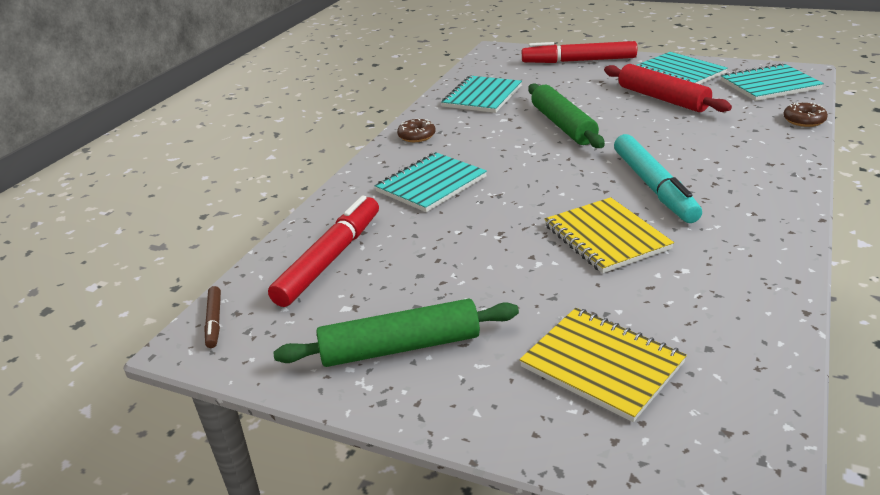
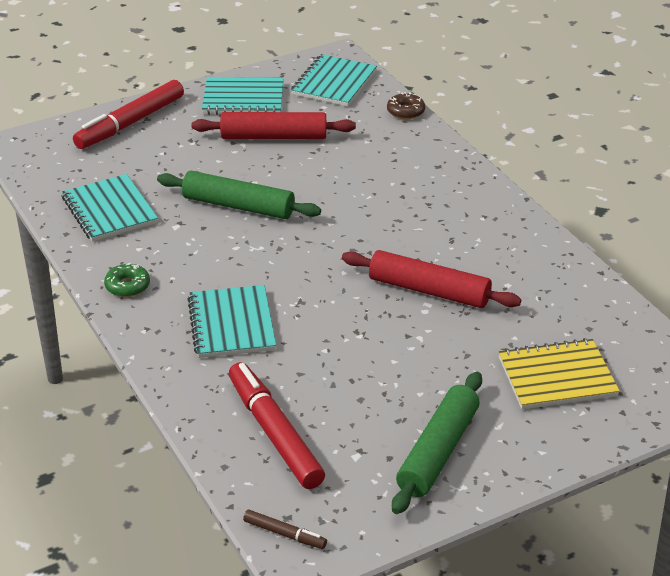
camera: 55 degrees left, 5 degrees up
brown donut [397,119,436,142] -> green donut [104,263,150,297]
yellow notebook [545,197,674,273] -> red rolling pin [342,250,521,308]
turquoise marker [614,134,702,223] -> none

